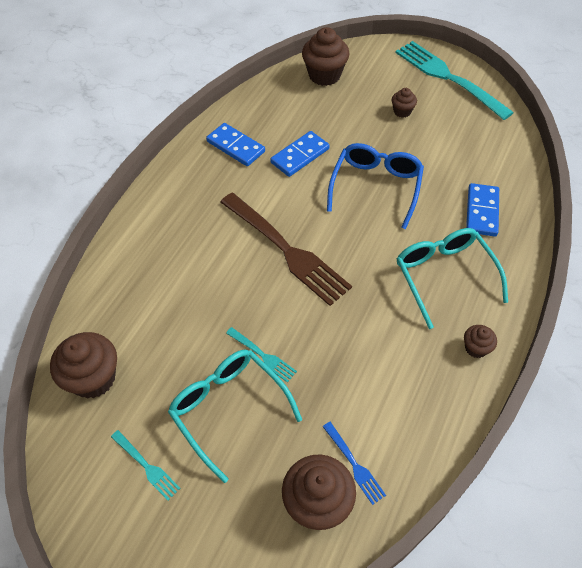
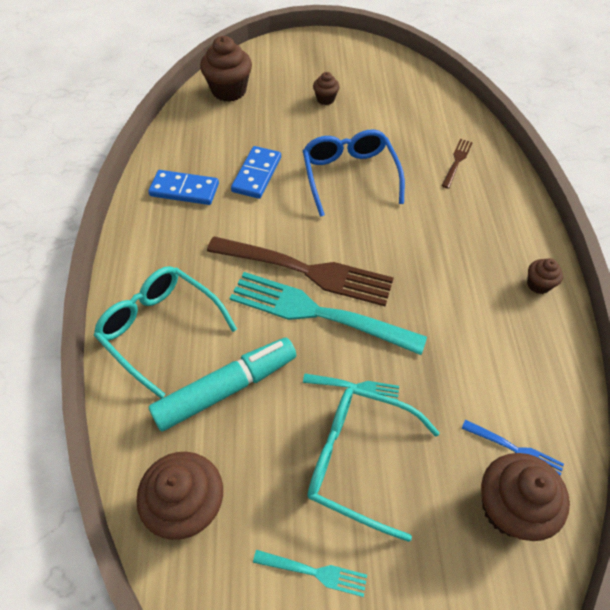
camera: 30 degrees left, 0 degrees up
turquoise fork [395,41,514,120] -> turquoise fork moved to [230,272,427,355]
turquoise glasses [397,228,508,329] -> turquoise glasses moved to [94,266,237,399]
blue domino [466,183,499,236] -> brown fork [442,139,473,189]
none -> turquoise marker [149,338,296,431]

